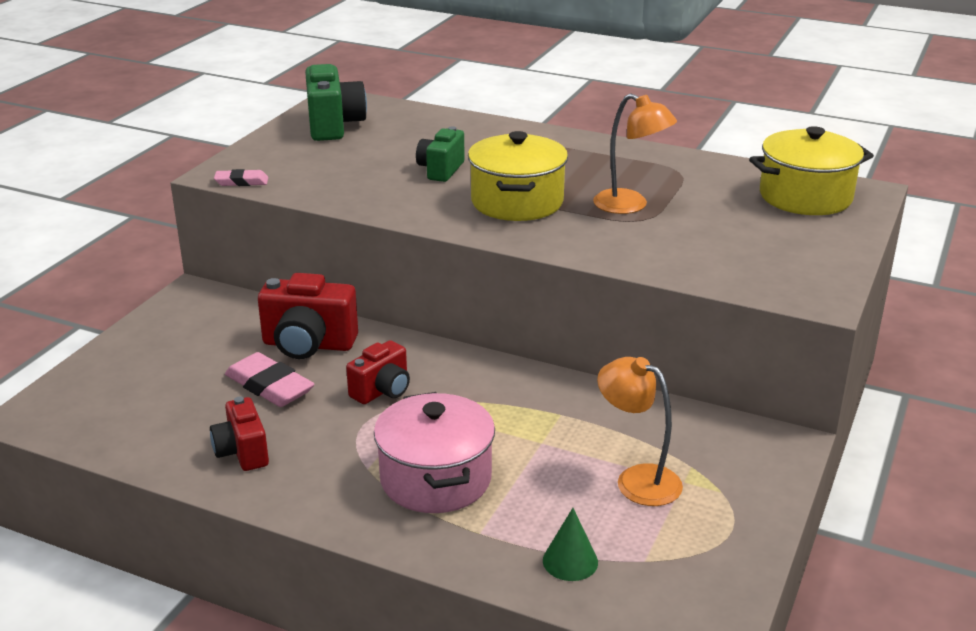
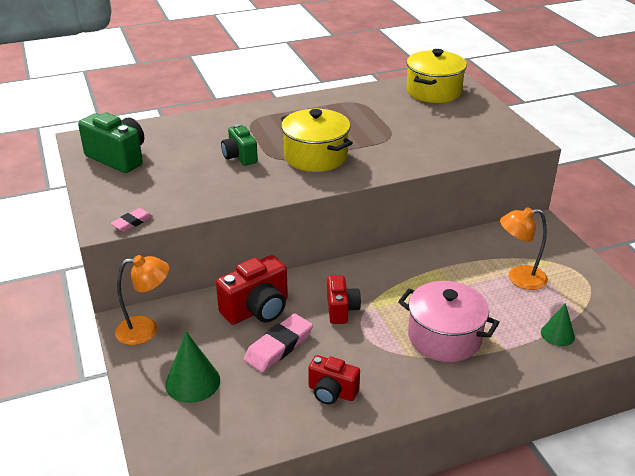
camera: 45 degrees left, 5 degrees up
pink eraser [225,352,315,407] -> pink eraser turned 45 degrees counterclockwise [244,313,313,373]
orange lamp [593,93,677,214] -> orange lamp moved to [115,255,169,345]
none -> green cone [165,332,220,403]

